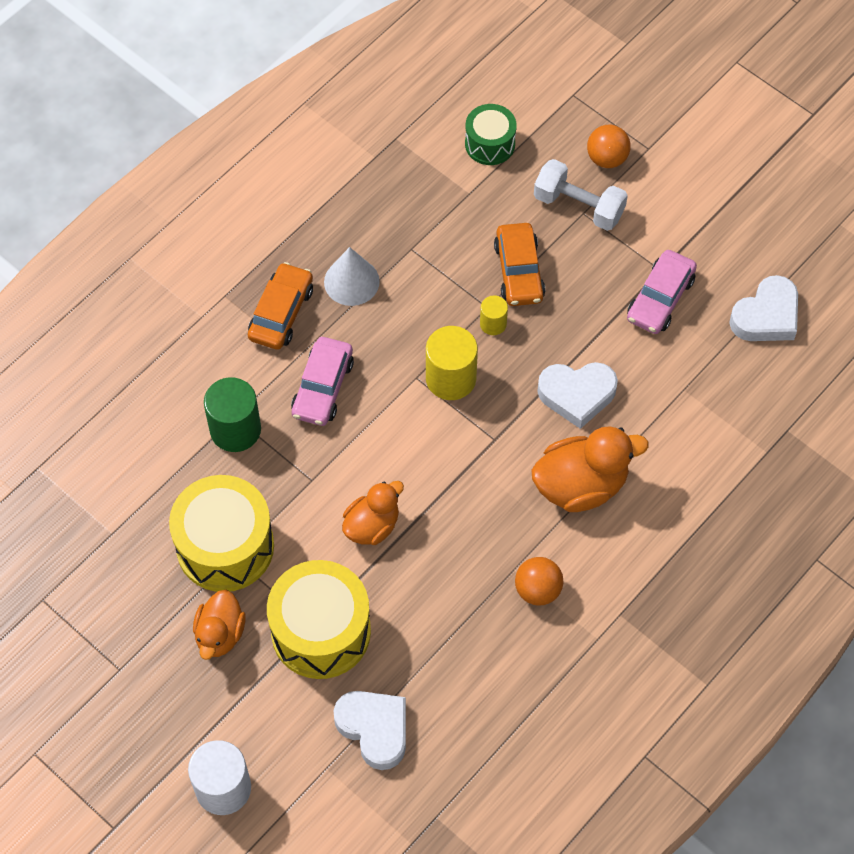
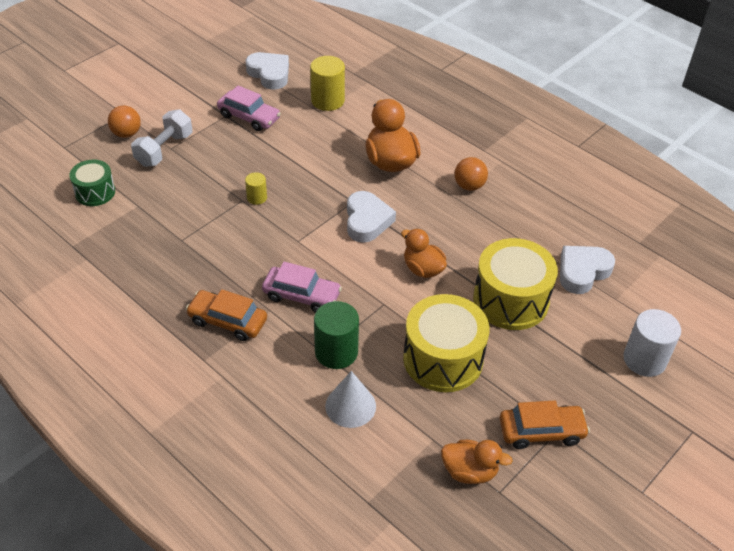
camera: 90 degrees left, 15 degrees down
orange duck [193,590,246,660] -> orange duck moved to [441,440,513,484]
white cone [324,247,380,306] -> white cone moved to [325,371,376,428]
yellow cylinder [426,326,478,400] -> yellow cylinder moved to [310,56,345,111]
orange car [494,223,545,306] -> orange car moved to [499,400,590,449]
white heart [537,362,618,429] -> white heart moved to [347,191,396,243]

